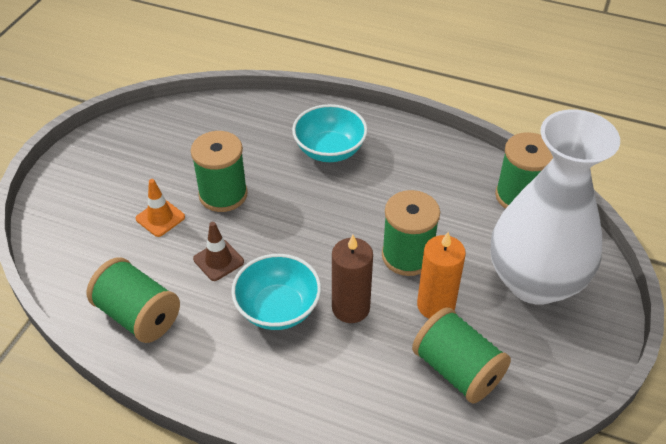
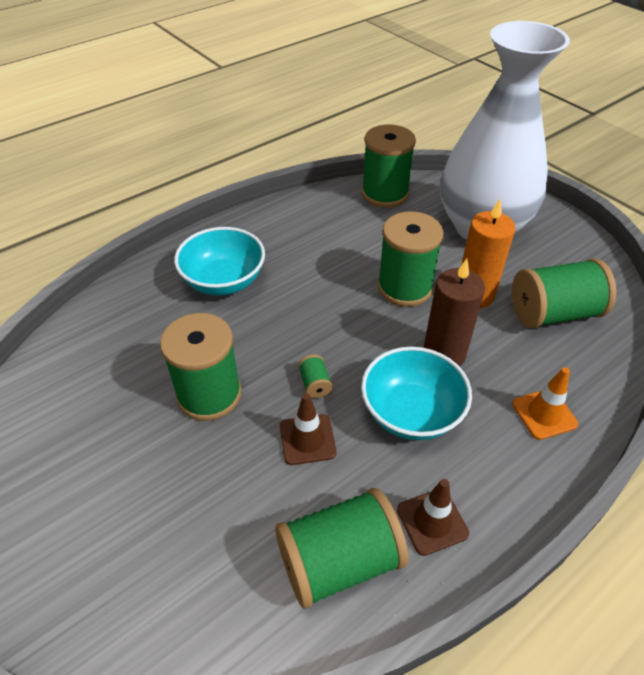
camera: 60 degrees left, 0 degrees up
orange traffic cone [136,179,185,237] -> orange traffic cone moved to [512,367,578,440]
none -> green spool [298,354,332,398]
none -> brown traffic cone [397,479,469,556]

